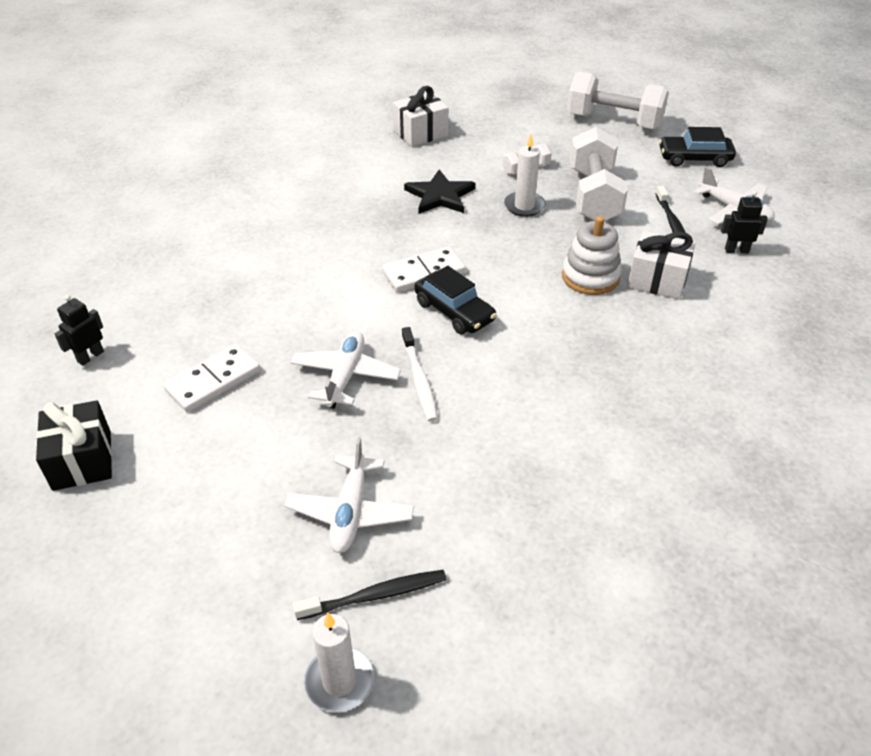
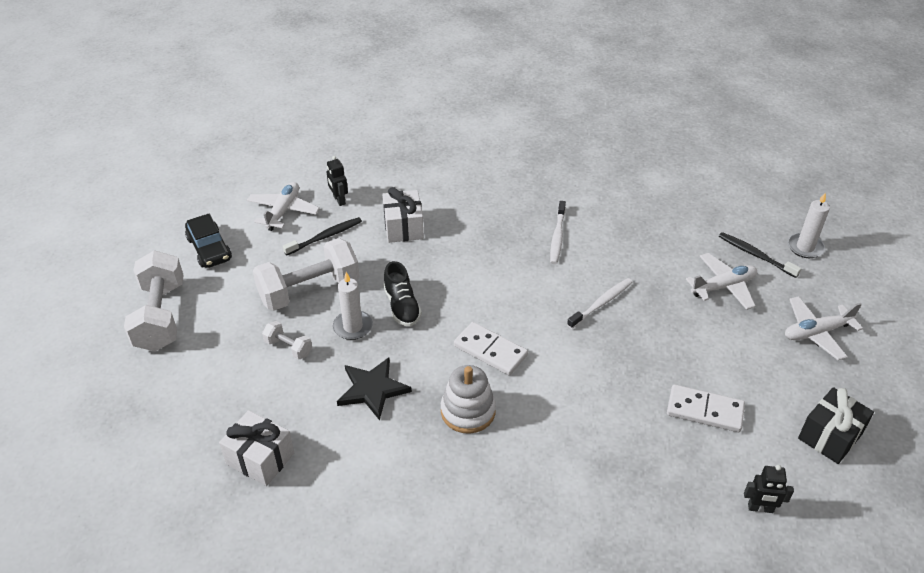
camera: 120 degrees left, 0 degrees up
white plane [290,331,401,409] -> white plane moved to [785,296,863,360]
black car [414,266,497,334] -> none
white stacking toy [562,216,622,295] -> white stacking toy moved to [441,365,496,434]
none -> black shoe [383,261,422,327]
none -> white toothbrush [550,201,566,264]

